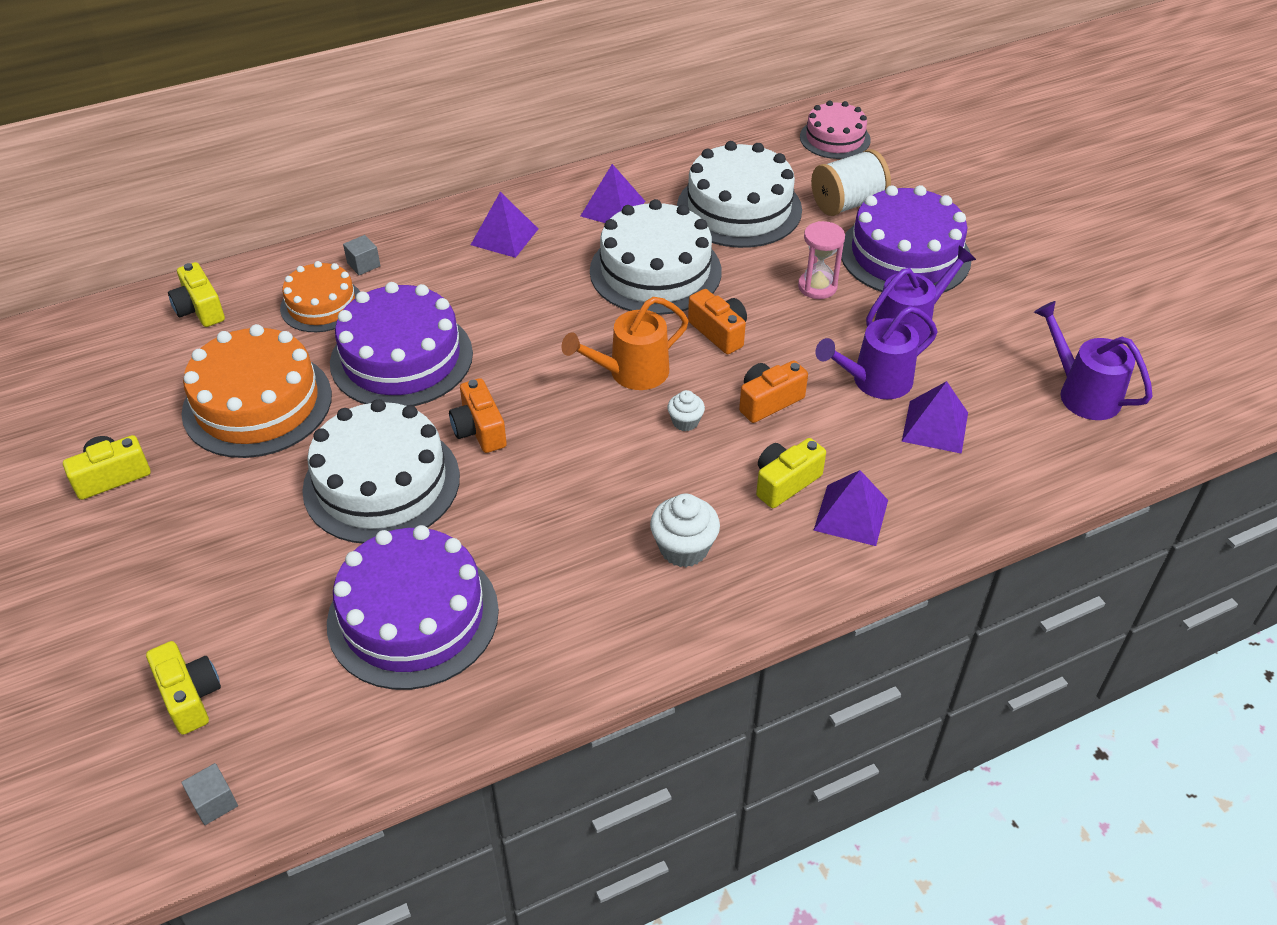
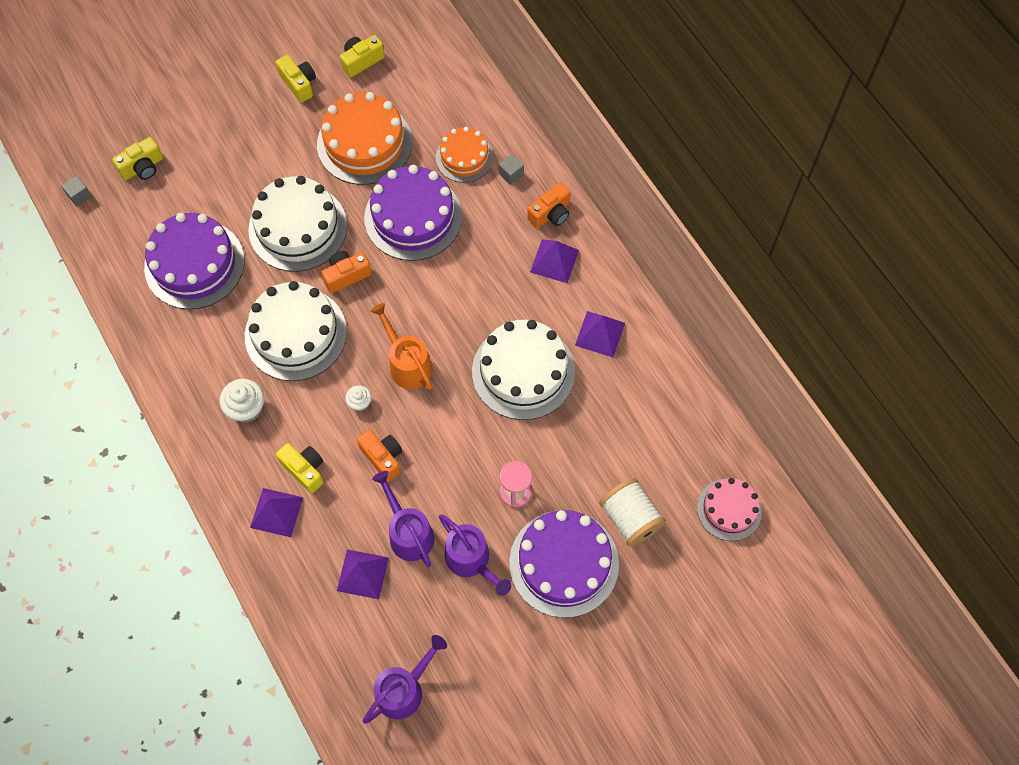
camera: 85 degrees right, 20 degrees up
yellow camera [168,262,225,327] -> yellow camera moved to [340,35,385,78]
white cake [677,141,802,248] -> white cake moved to [245,281,347,381]
orange camera [688,289,747,354] -> orange camera moved to [527,182,571,228]

